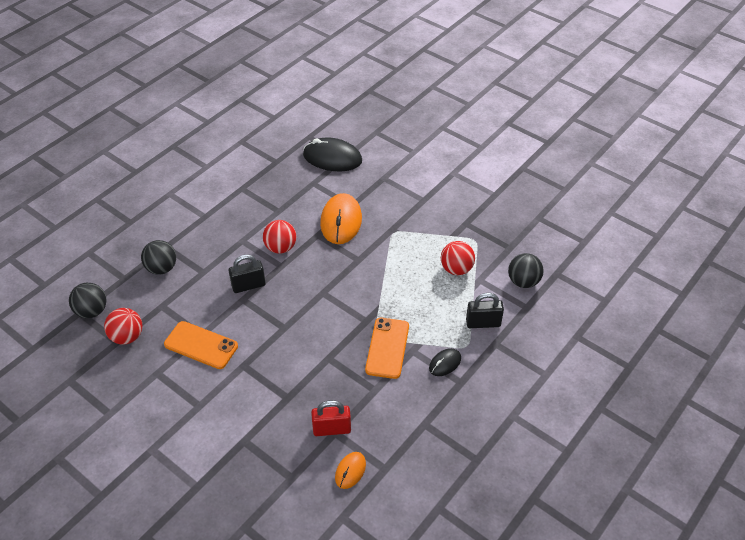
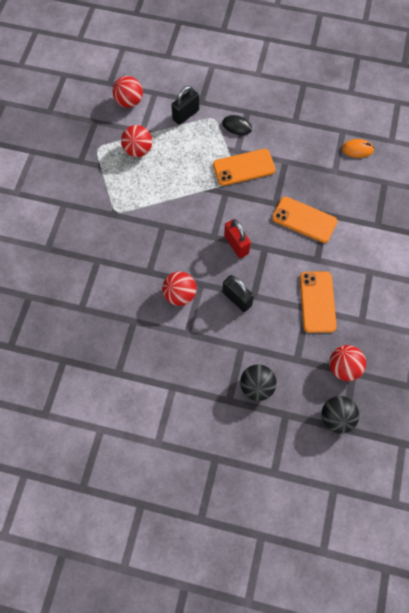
camera: 115 degrees left, 20 degrees up
black mouse [303,138,362,171] -> none
red padlock [311,400,351,436] -> red padlock moved to [224,219,251,258]
orange mouse [320,193,362,244] -> none
black padlock [466,293,504,328] -> black padlock turned 75 degrees clockwise [171,86,199,125]
black ball [508,253,544,288] -> red ball [112,76,143,108]
none -> orange phone [272,197,337,243]

